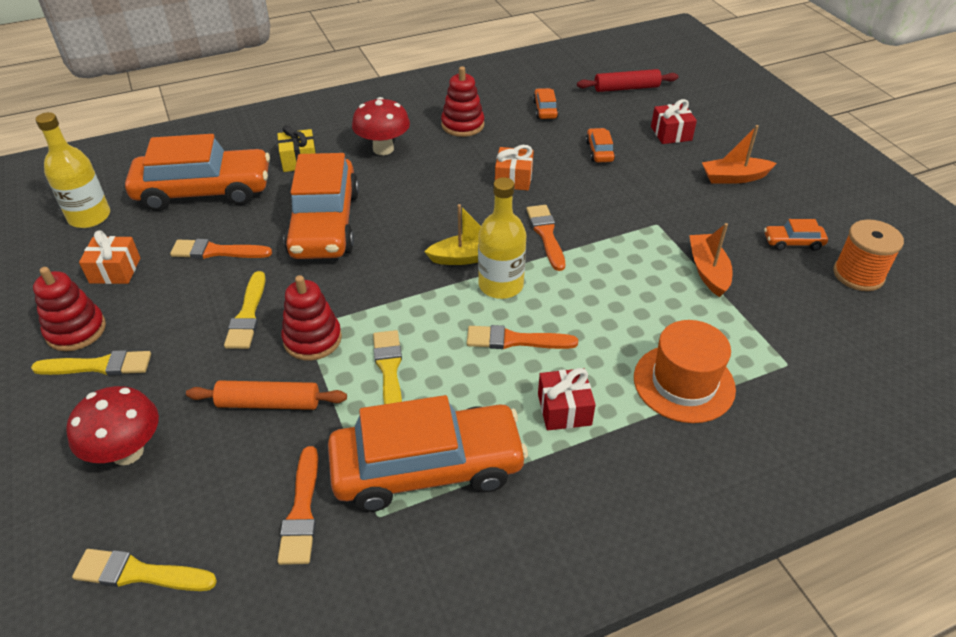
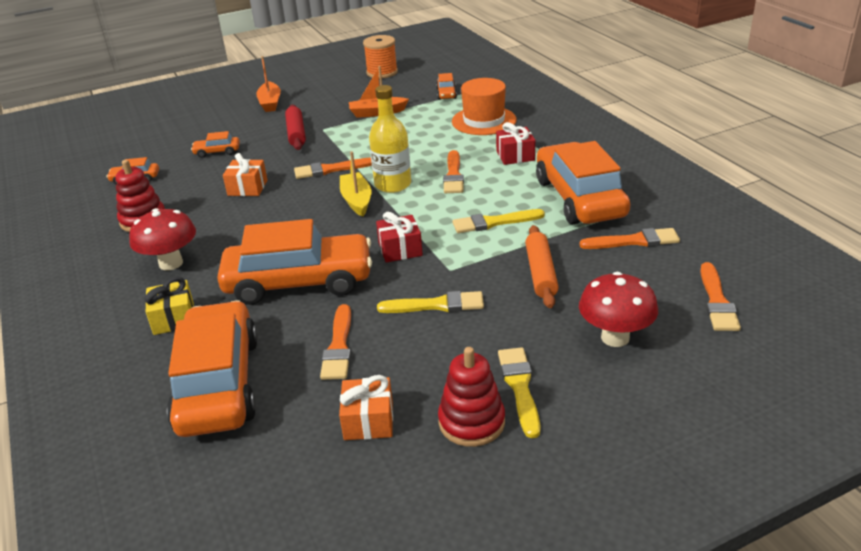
camera: 90 degrees left, 10 degrees down
yellow bottle [35,112,110,228] -> none
yellow brush [72,549,217,591] -> orange brush [700,262,741,331]
red stacking toy [281,275,342,360] -> none
red rolling pin [577,69,678,92] -> red rolling pin moved to [285,104,306,150]
red gift [651,99,697,144] -> red gift moved to [376,212,423,263]
orange car [764,219,828,251] -> orange car moved to [436,73,457,100]

